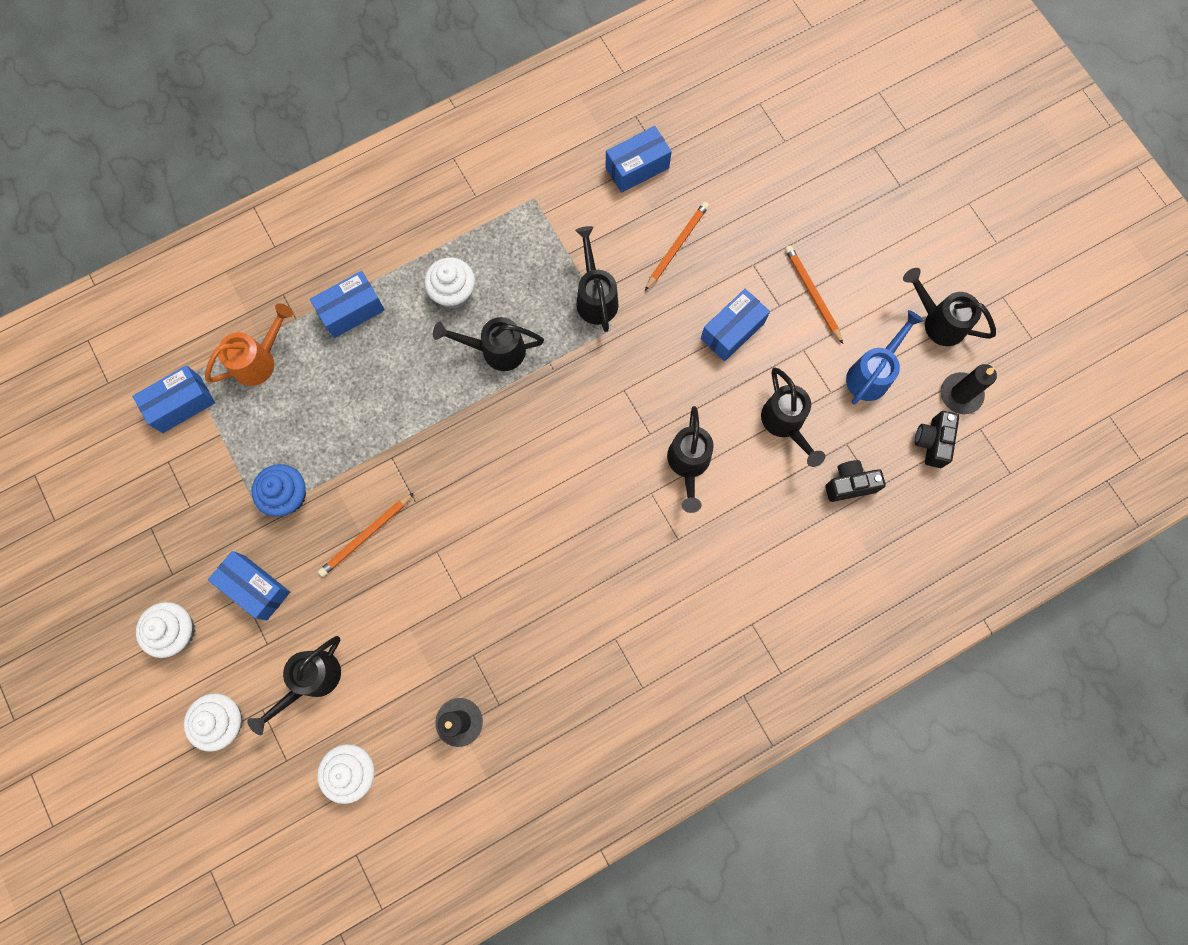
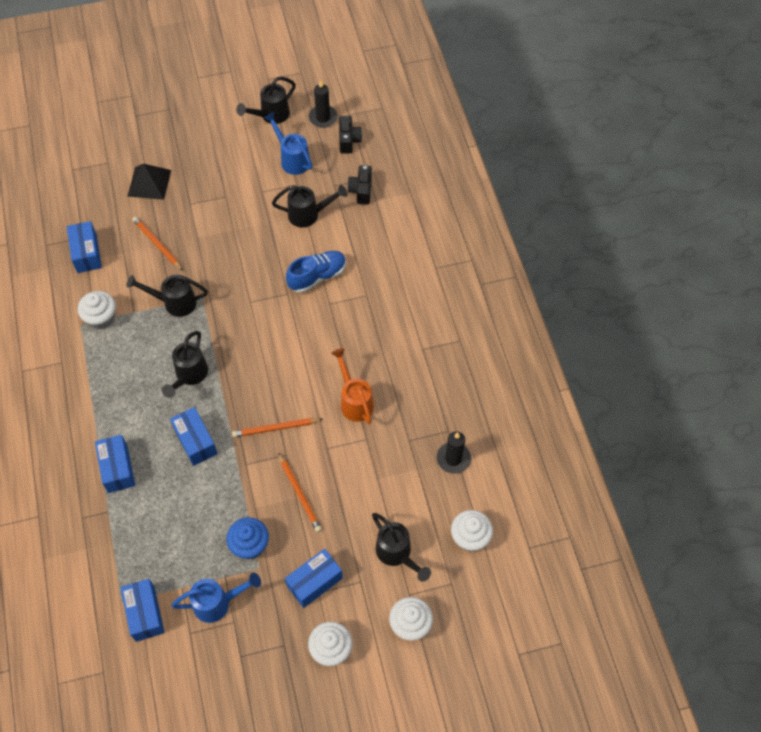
camera: 75 degrees left, 15 degrees down
orange watering can [205,303,293,386] -> orange watering can moved to [331,348,374,424]
white cupcake [424,258,475,309] -> white cupcake moved to [78,291,116,329]
black watering can [667,406,714,513] -> blue shoe [286,251,346,293]
blue box [701,289,770,361] -> blue box moved to [170,407,218,466]
orange pencil [785,245,843,344] -> orange pencil moved to [232,418,322,437]
black camera [915,411,959,468] -> black camera turned 120 degrees counterclockwise [339,116,362,154]
none -> black pyramid [127,164,171,200]
none -> blue watering can [171,573,261,623]

